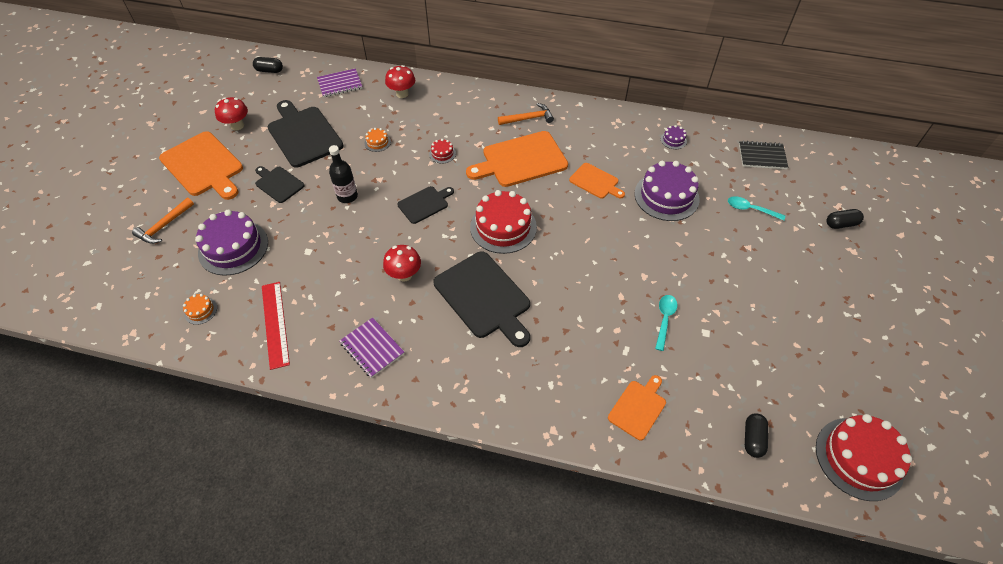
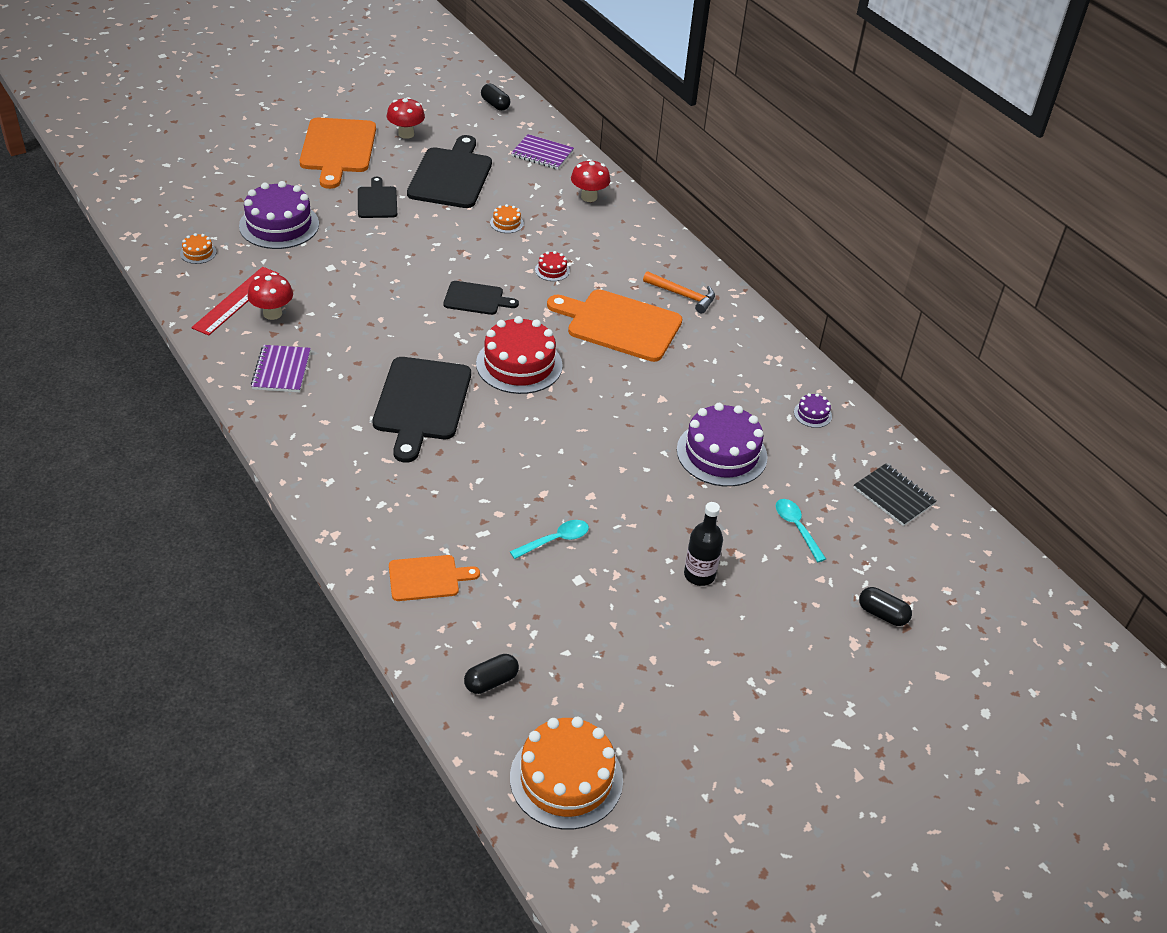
camera: 40 degrees right, 10 degrees down
orange hammer [132,198,194,244] -> none
black bottle [329,145,358,203] -> black bottle moved to [684,502,723,586]
red mushroom [383,245,421,282] -> red mushroom moved to [247,272,293,320]
orange cutting board [569,163,625,199] -> none
red cake [816,414,912,501] -> orange cake [510,717,623,830]

